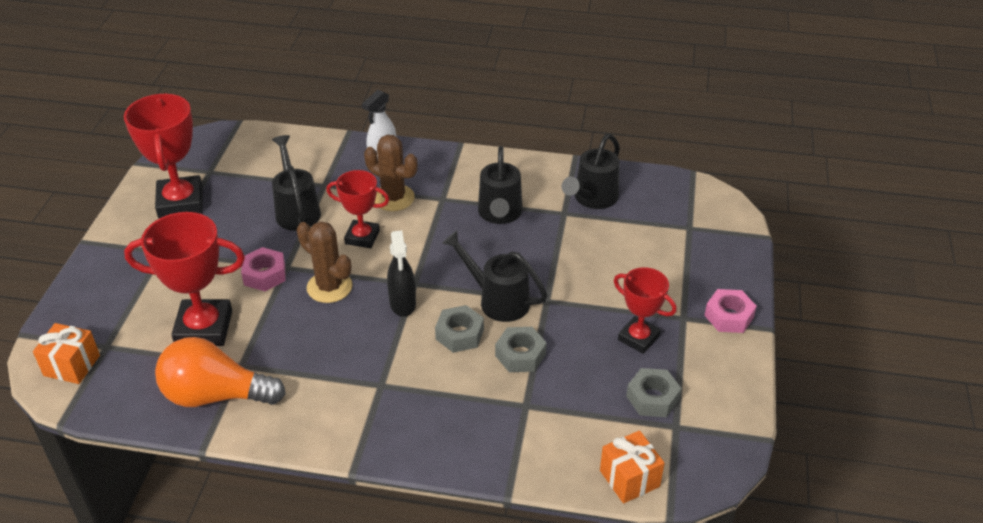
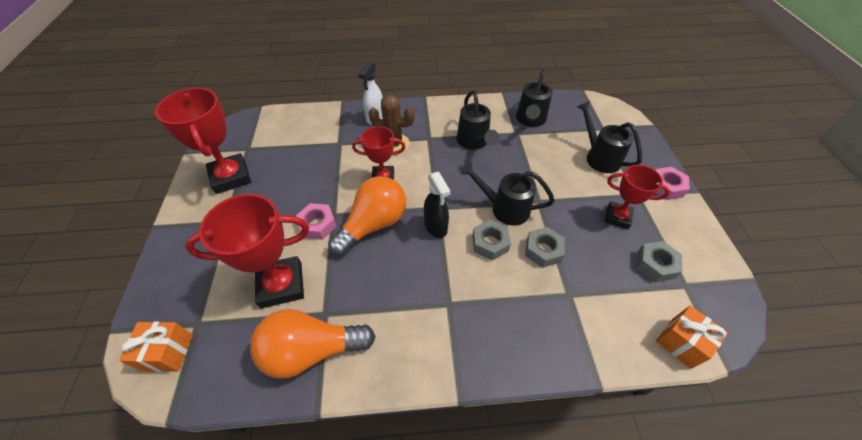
camera: 15 degrees left, 10 degrees up
black watering can [272,135,321,231] -> black watering can moved to [577,101,642,173]
brown cactus [297,221,353,303] -> orange light bulb [328,176,406,256]

